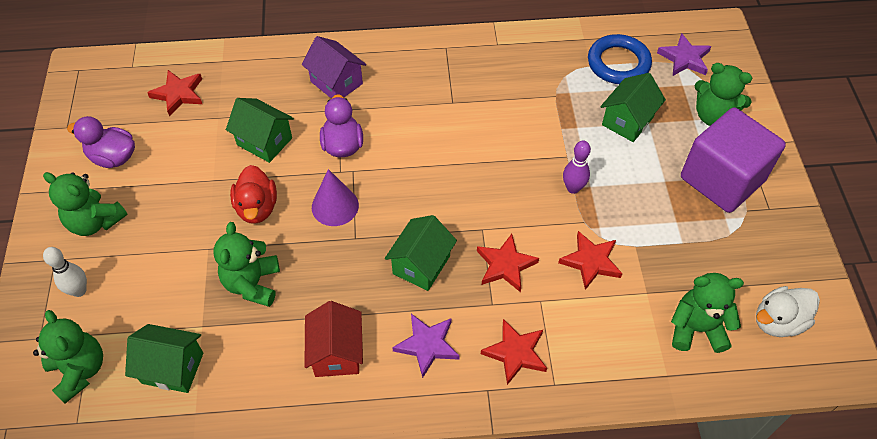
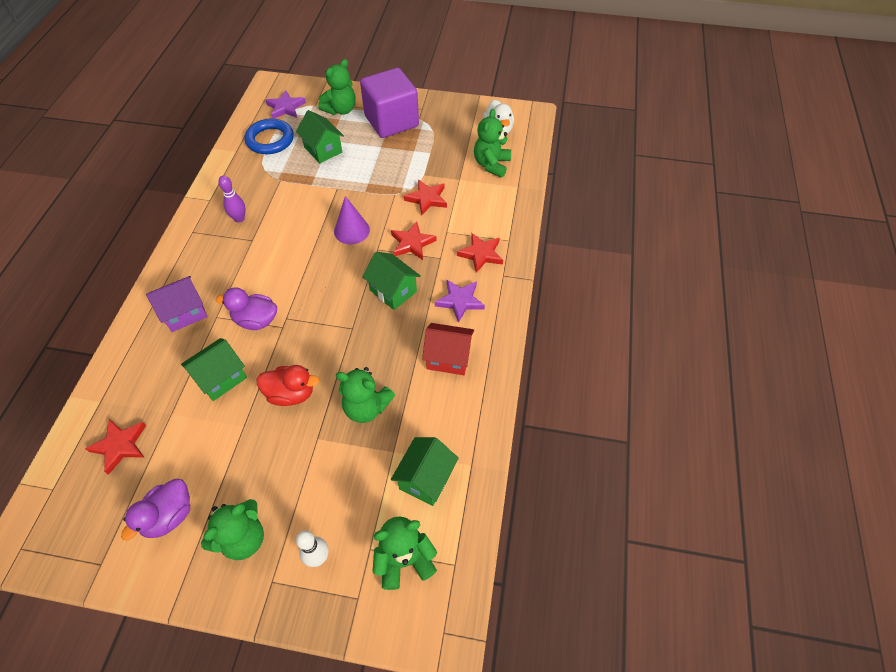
camera: 75 degrees left, 0 degrees up
purple cone [312,169,359,226] -> purple cone moved to [334,196,370,244]
purple bowling pin [563,141,591,194] -> purple bowling pin moved to [218,176,246,223]

